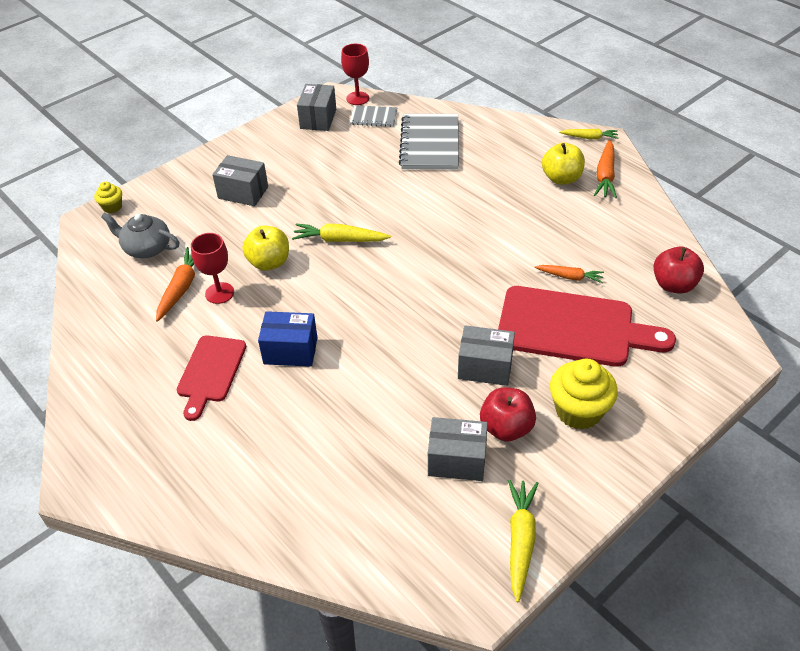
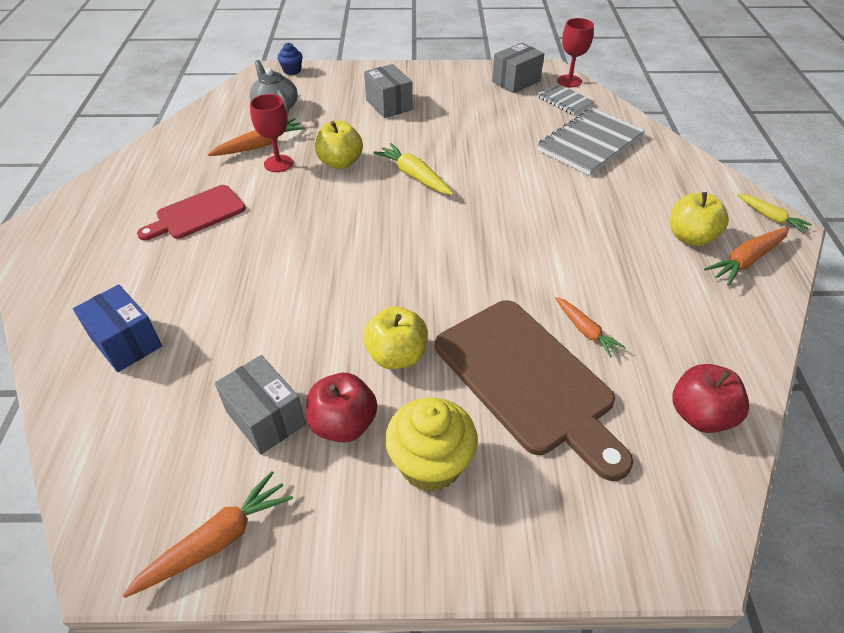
camera: 40 degrees right, 0 degrees up
yellow cupcake [94,182,122,213] -> blue cupcake [277,43,303,75]
blue box [258,311,318,367] -> blue box moved to [73,285,162,372]
grey box [458,325,515,386] -> yellow apple [363,306,428,369]
red cutting board [498,286,676,367] -> brown cutting board [435,300,633,481]
yellow carrot [508,479,538,602] -> orange carrot [123,471,293,598]

